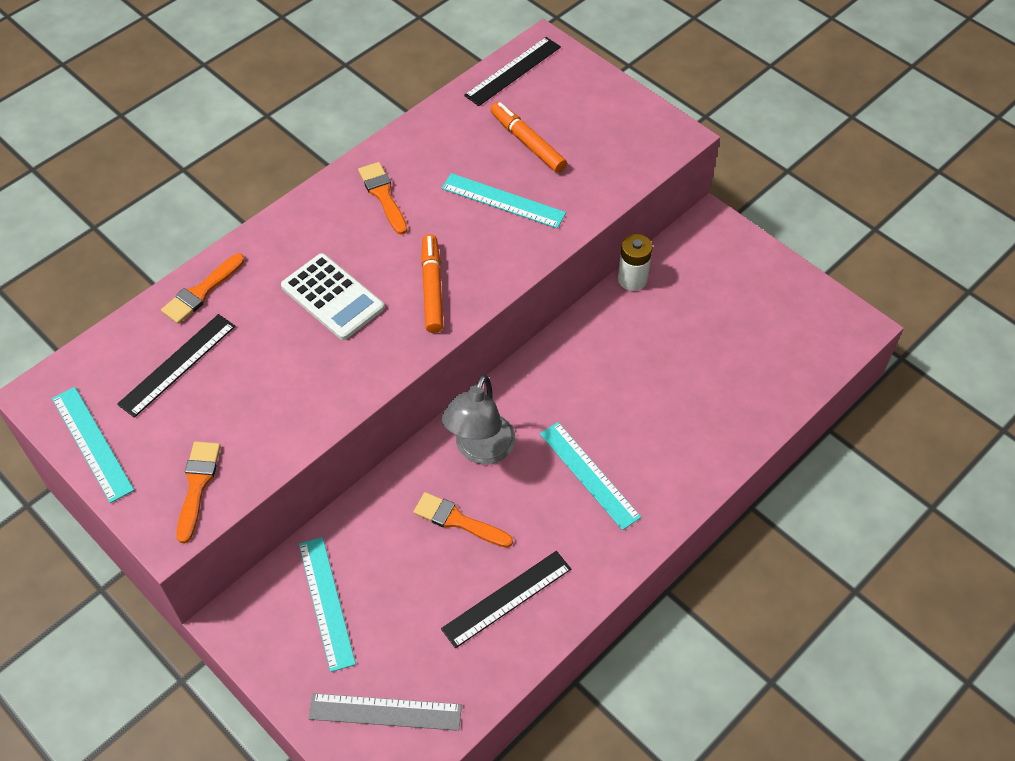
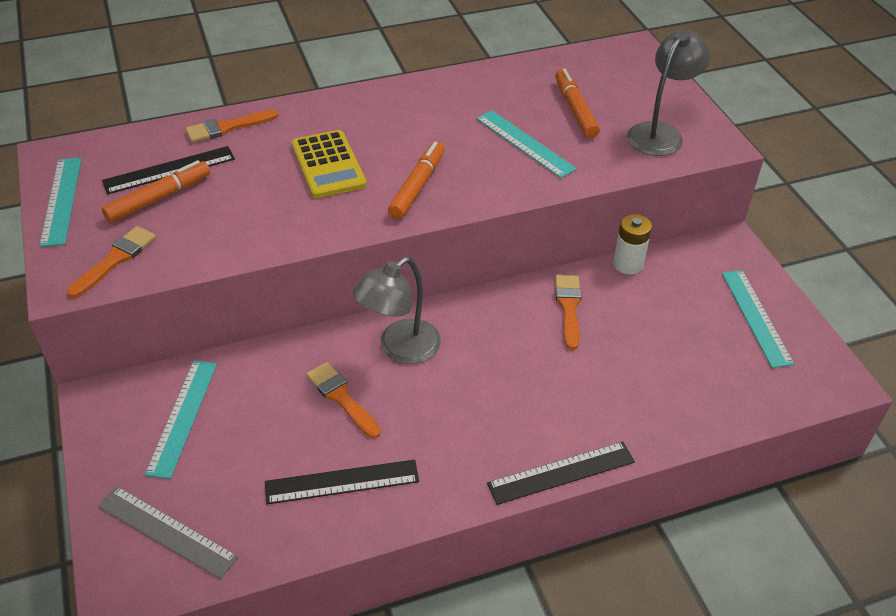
camera: 25 degrees right, 10 degrees down
white calculator [281,253,384,340] -> yellow calculator [291,130,367,198]
orange brush [358,162,407,235] -> orange brush moved to [555,275,582,350]
black ruler [464,37,561,106] -> black ruler moved to [487,442,635,505]
turquoise ruler [540,422,641,530] -> turquoise ruler moved to [722,270,794,368]
none -> orange marker [102,160,210,223]
none -> grey lamp [627,30,711,156]

